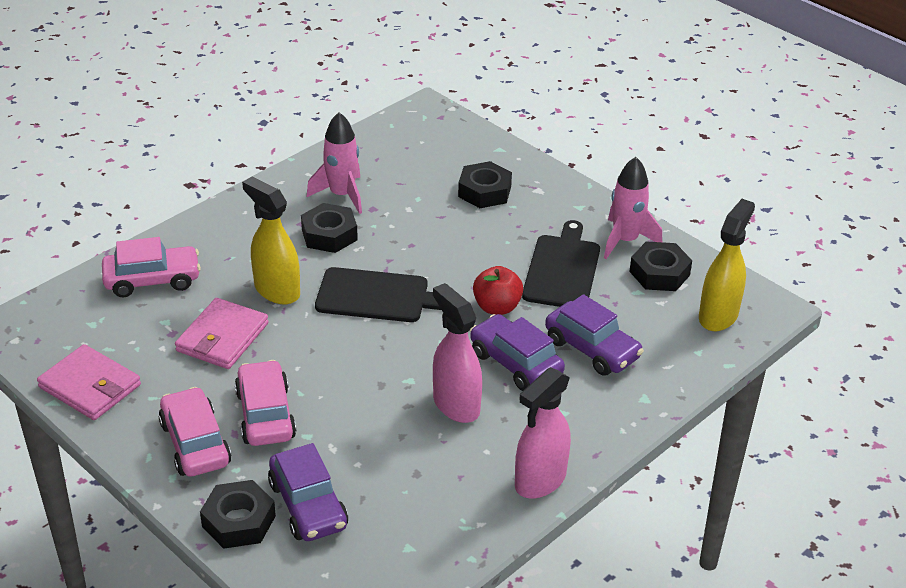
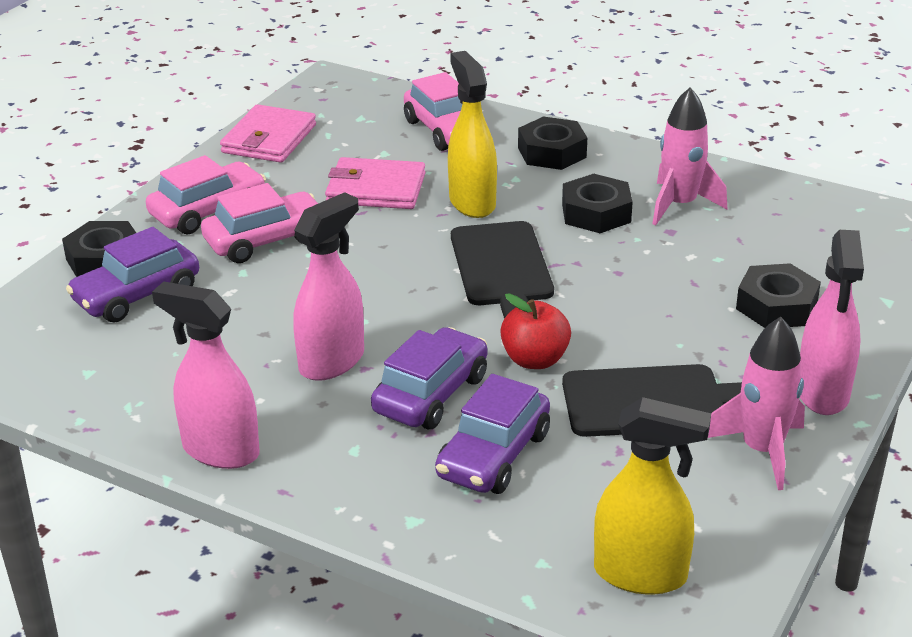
camera: 75 degrees right, 5 degrees down
yellow spray bottle [242,177,300,304] -> yellow spray bottle turned 45 degrees counterclockwise [448,51,497,218]
black nut [629,241,692,291] -> black nut moved to [518,116,587,170]
none -> pink spray bottle [800,230,864,415]

